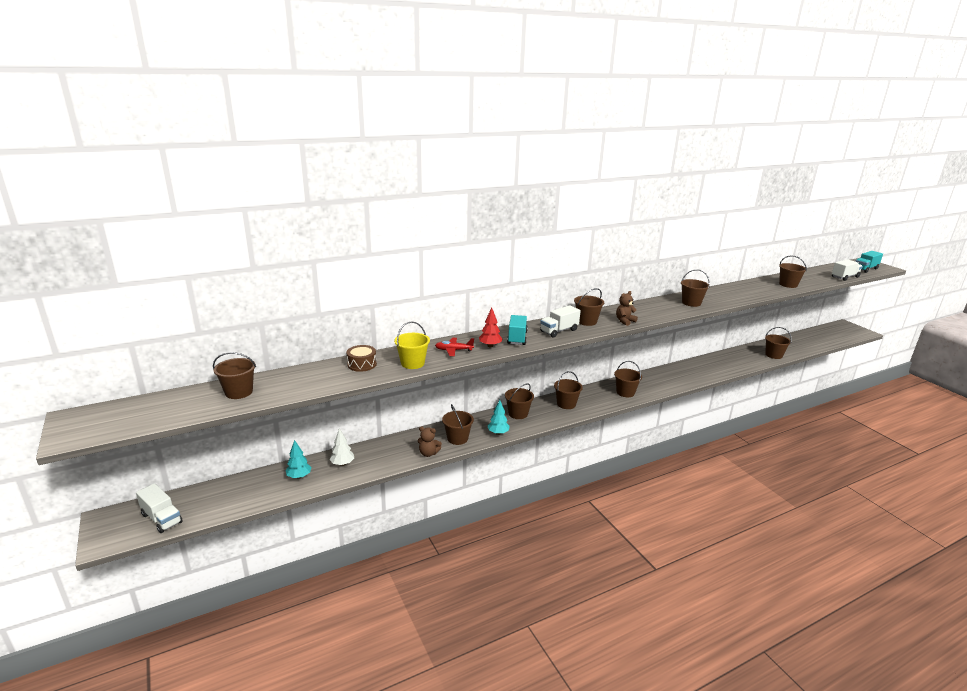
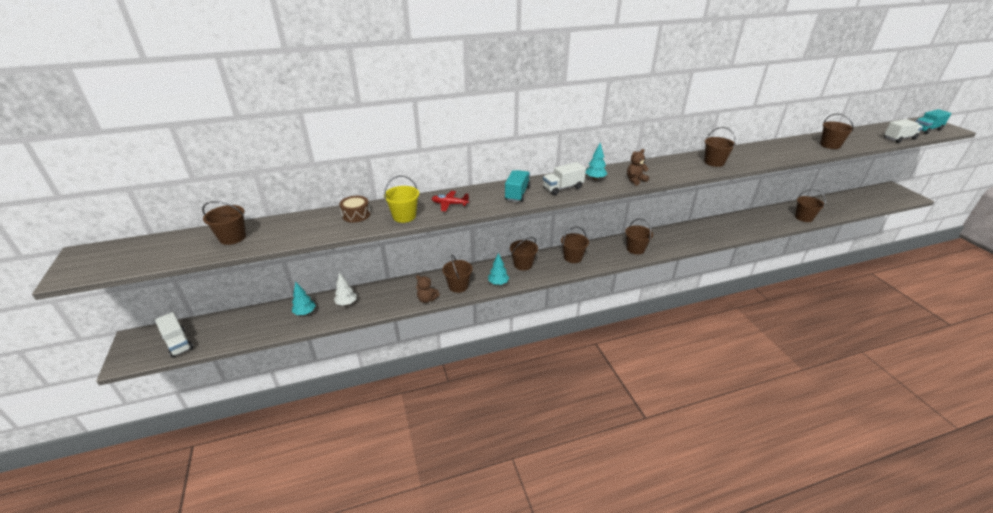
camera: 10 degrees right, 10 degrees up
red tree [479,308,502,347] -> none
brown bucket [574,288,604,326] -> turquoise tree [586,143,607,180]

